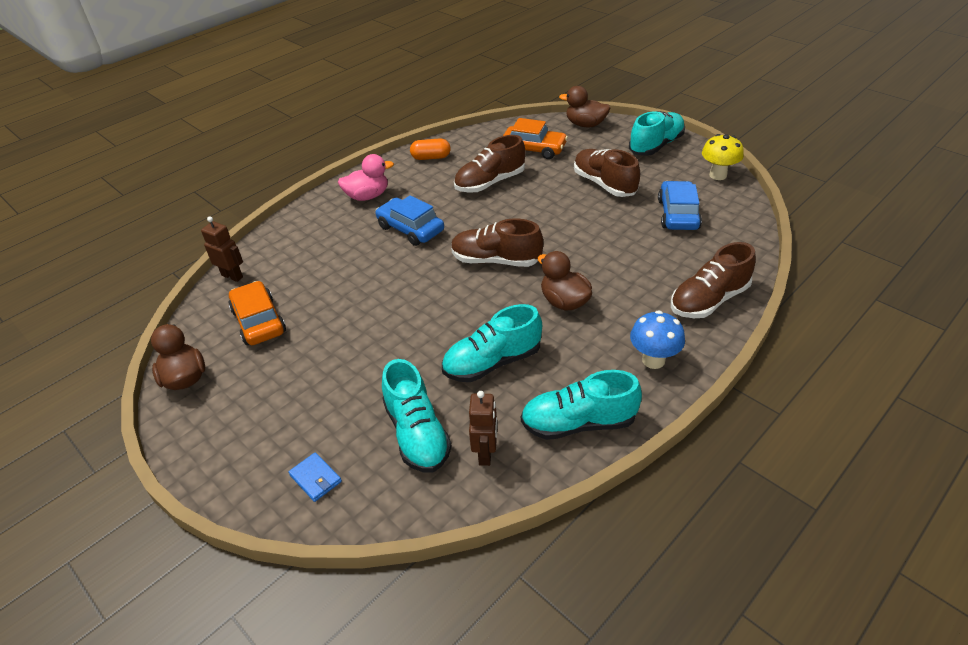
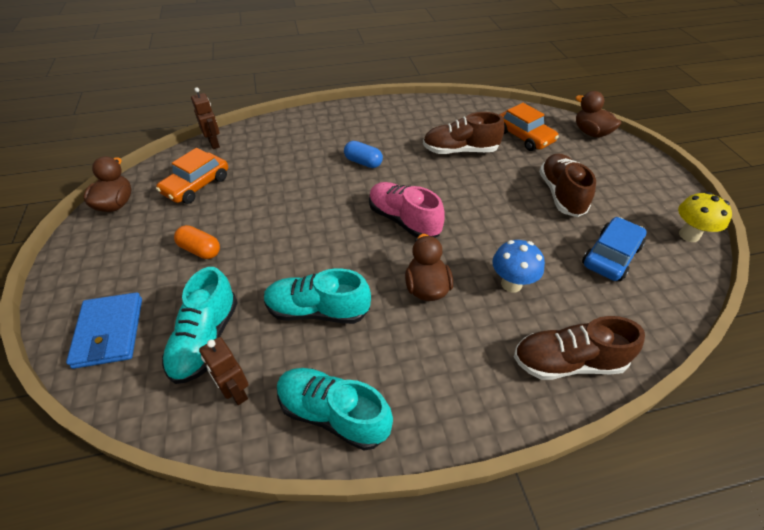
camera: 30 degrees right, 5 degrees up
orange car [228,281,286,345] -> orange car turned 150 degrees counterclockwise [156,148,228,204]
blue wallet [288,452,342,502] -> blue wallet [66,292,142,369], size x1.85
pink duck [338,154,394,201] -> none
blue car [375,195,444,246] -> blue capsule [344,141,383,168]
orange capsule [410,138,451,160] -> orange capsule moved to [174,225,220,259]
brown shoe [451,219,543,267] -> pink shoe [369,182,445,238]
brown robot [469,391,497,466] -> brown robot turned 105 degrees clockwise [199,337,248,405]
turquoise shoe [629,111,685,156] -> none
blue mushroom [630,310,685,369] -> blue mushroom moved to [492,240,545,293]

